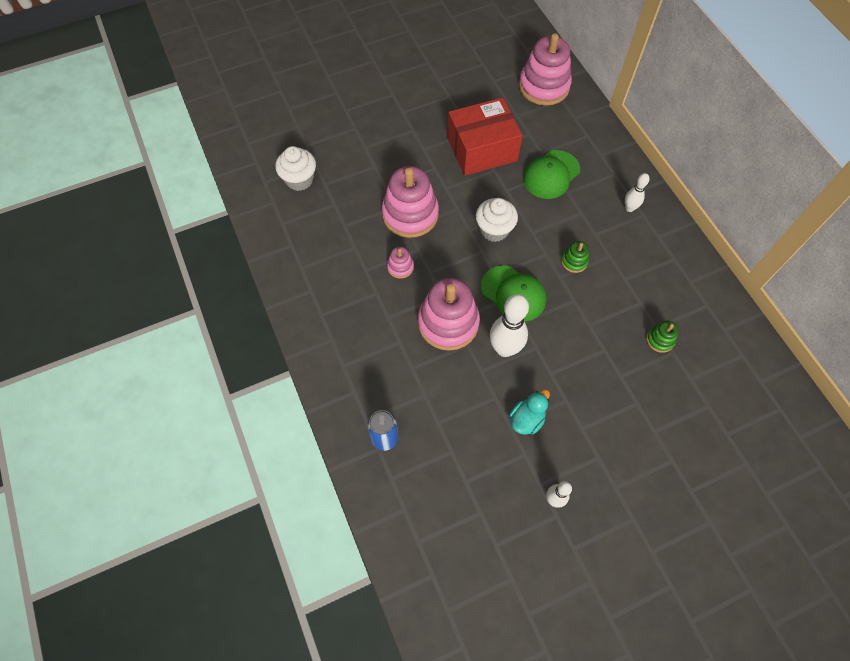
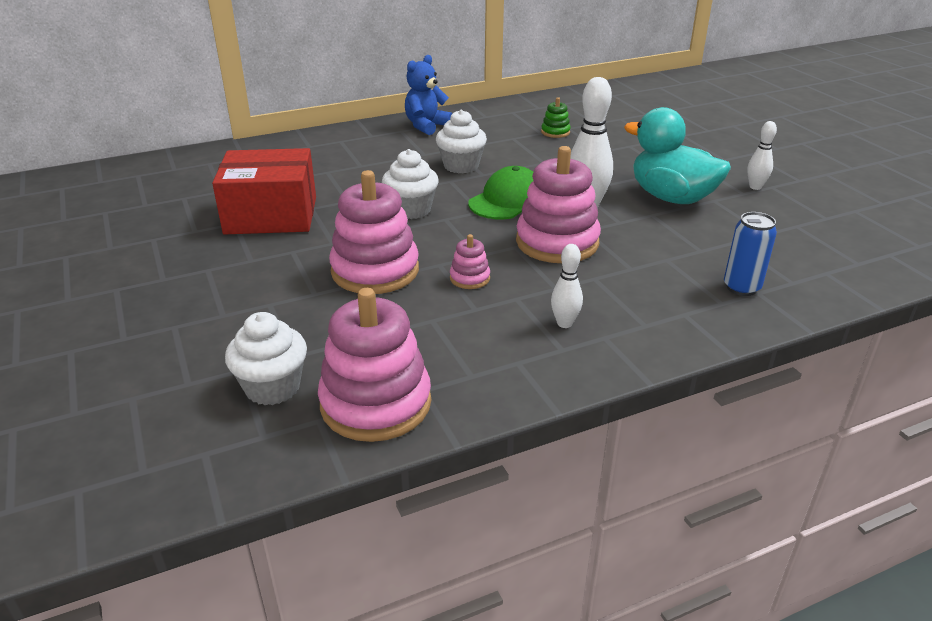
camera: 90 degrees left, 30 degrees down
red box [447,97,523,176] -> red box turned 75 degrees counterclockwise [212,148,316,235]
turquoise duck [509,389,550,435] -> turquoise duck [624,107,731,204], size x1.92
pink stacking toy [519,33,572,106] -> pink stacking toy moved to [318,288,431,442]
green cap [523,150,580,199] -> none
green stacking toy [561,241,589,273] -> white cupcake [436,110,487,174]
white bowling pin [625,173,650,212] -> white bowling pin moved to [551,244,583,328]
none -> blue teddy bear [405,55,453,135]

